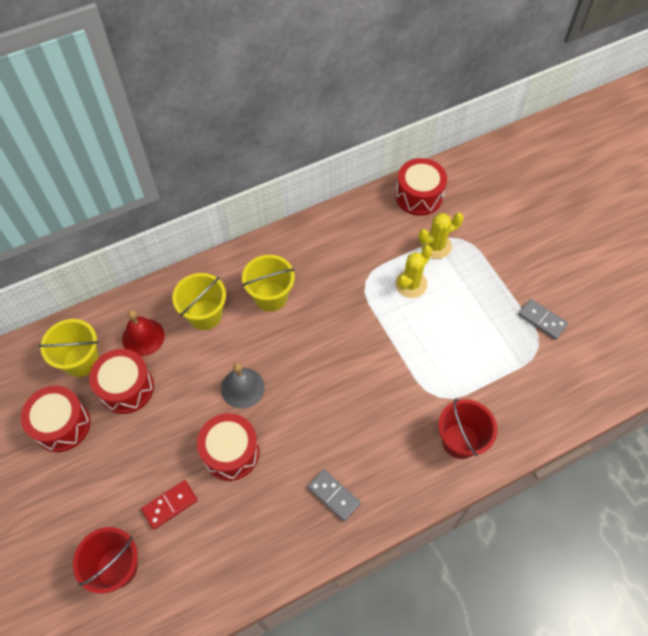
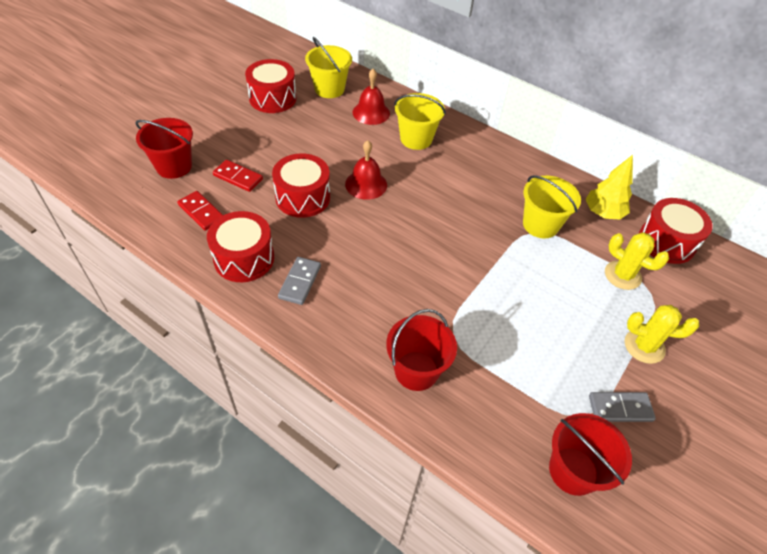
camera: 60 degrees right, 10 degrees down
red drum [89,349,154,414] -> red drum moved to [207,211,274,282]
grey bell [221,363,265,408] -> red bell [345,140,387,200]
yellow bucket [242,255,295,311] -> yellow bucket moved to [523,175,581,238]
yellow cactus [395,246,432,298] -> yellow cactus moved to [625,305,699,364]
grey domino [518,299,568,340] -> grey domino turned 75 degrees clockwise [589,392,656,422]
none -> red domino [177,191,223,231]
none -> red bucket [549,413,632,496]
none -> yellow tree [585,155,633,220]

